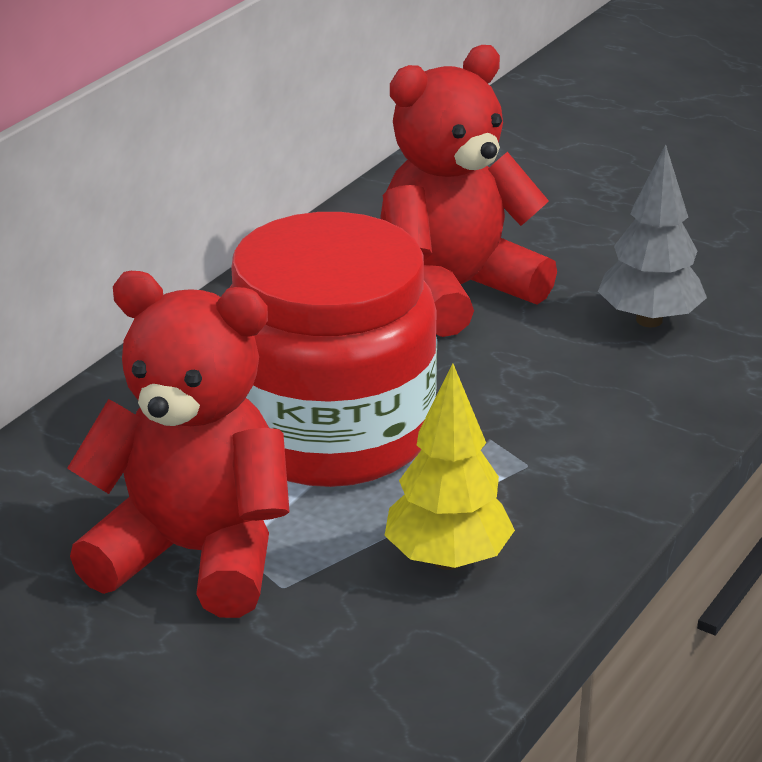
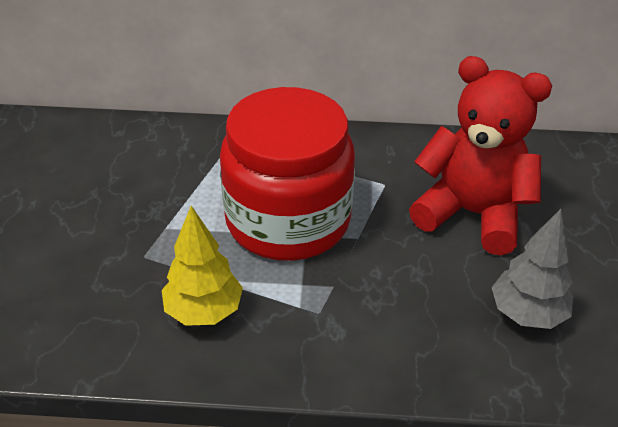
camera: 60 degrees right, 10 degrees up
red teddy bear [67,271,290,618] -> none

